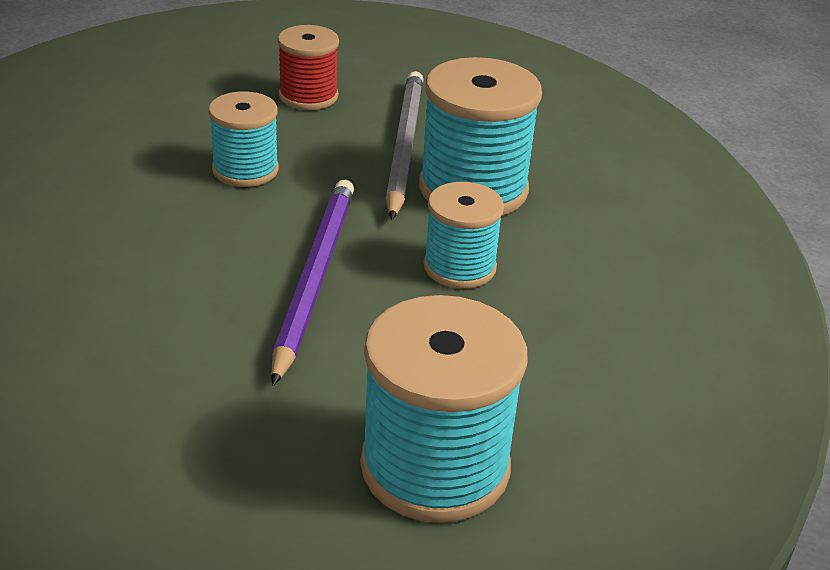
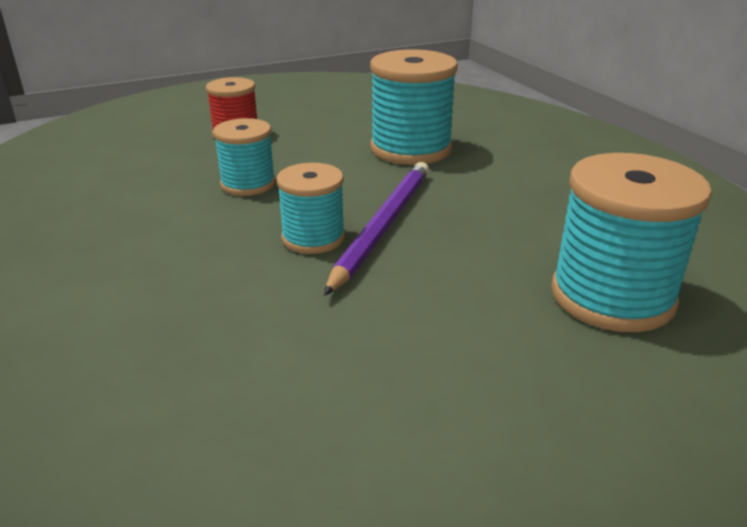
camera: 30 degrees left, 5 degrees down
purple pencil [271,179,354,386] -> purple pencil turned 45 degrees clockwise [324,162,429,296]
grey pencil [386,71,423,220] -> none
turquoise spool [423,182,504,289] -> turquoise spool moved to [277,163,345,254]

